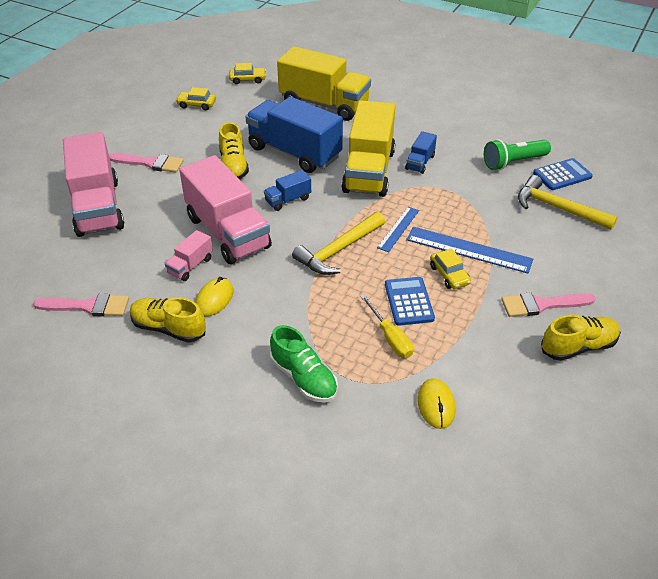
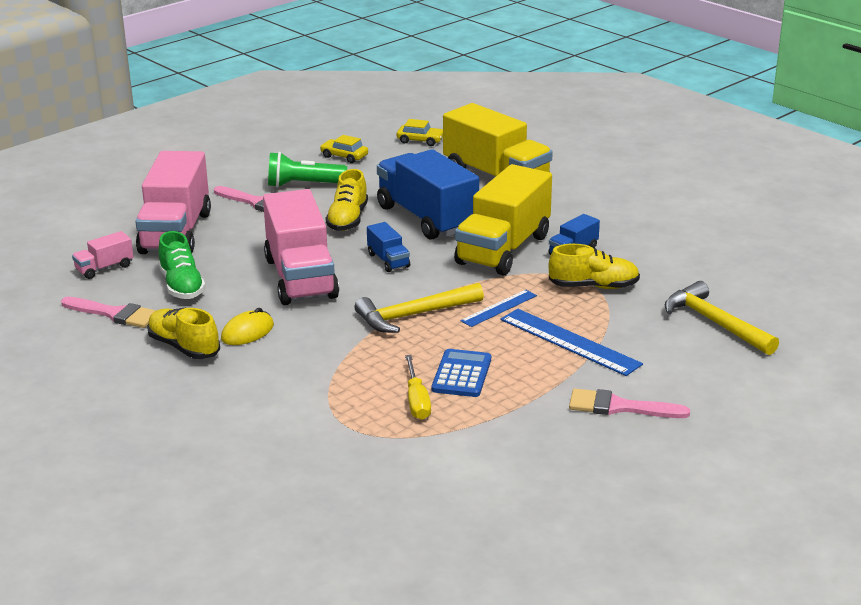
camera: 20 degrees right, 15 degrees down
pink truck [165,230,213,281] -> pink truck moved to [72,231,134,279]
blue truck [264,170,311,211] -> blue truck turned 105 degrees counterclockwise [367,222,410,272]
green shoe [270,325,338,403] -> green shoe moved to [158,231,206,299]
yellow mouse [418,378,456,429] -> none
yellow car [430,249,471,289] -> none
green flashlight [484,139,551,170] -> green flashlight moved to [268,152,347,188]
blue calculator [533,158,593,190] -> none
yellow shoe [541,315,621,361] -> yellow shoe moved to [549,244,640,289]

